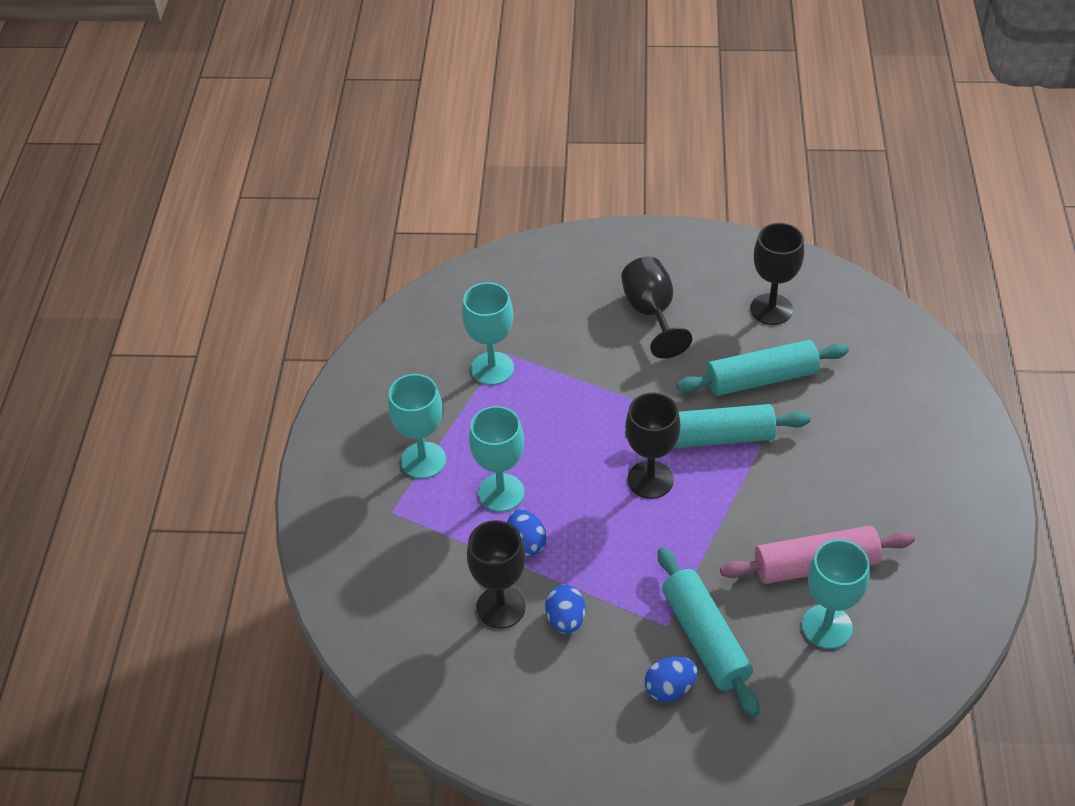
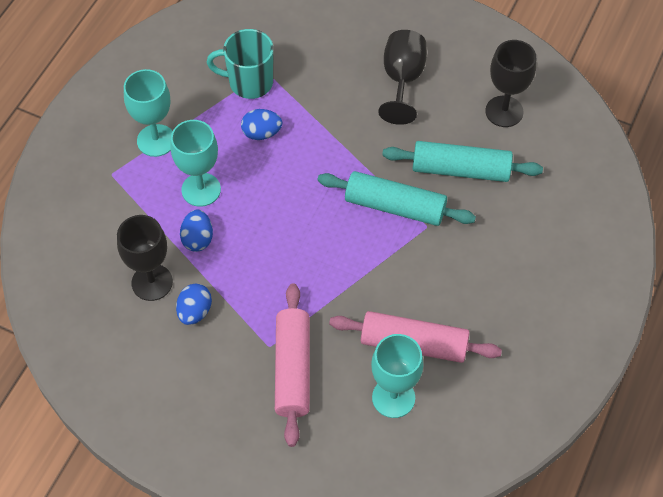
camera: 20 degrees right, 10 degrees up
turquoise goblet [462,282,514,385] -> turquoise mug [206,29,274,99]
black goblet [625,392,680,499] -> none
blue egg [644,656,697,702] -> blue egg moved to [241,109,282,140]
turquoise rolling pin [658,548,759,717] -> pink rolling pin [275,283,310,447]

